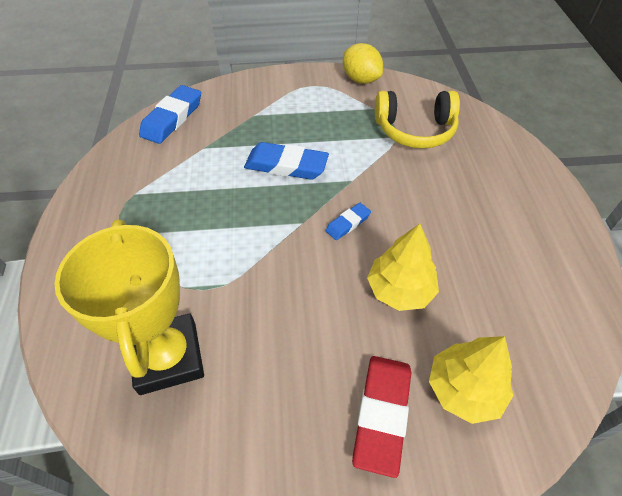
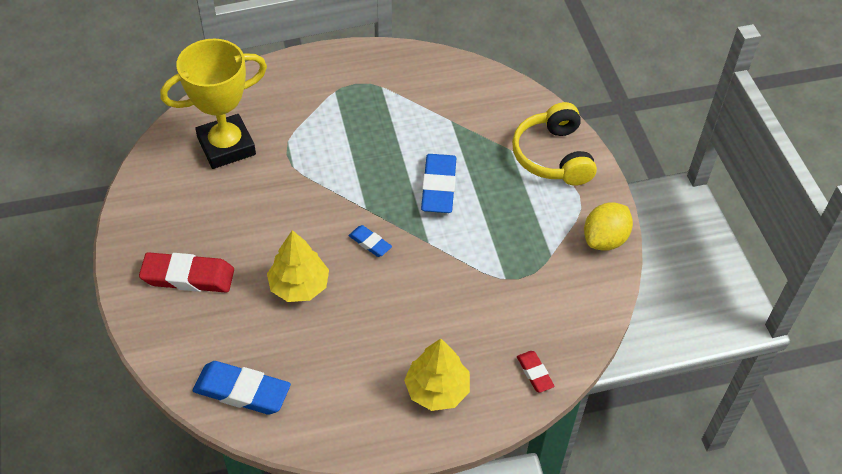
camera: 80 degrees right, 0 degrees up
blue eraser [139,85,201,144] -> blue eraser moved to [193,361,291,415]
yellow headphones [375,91,460,149] -> yellow headphones moved to [512,102,597,186]
yellow tree [429,336,514,424] -> yellow tree moved to [404,338,470,411]
none -> red eraser [517,351,555,393]

